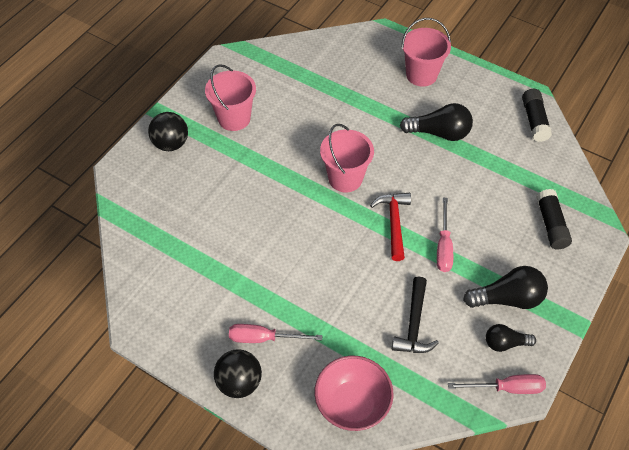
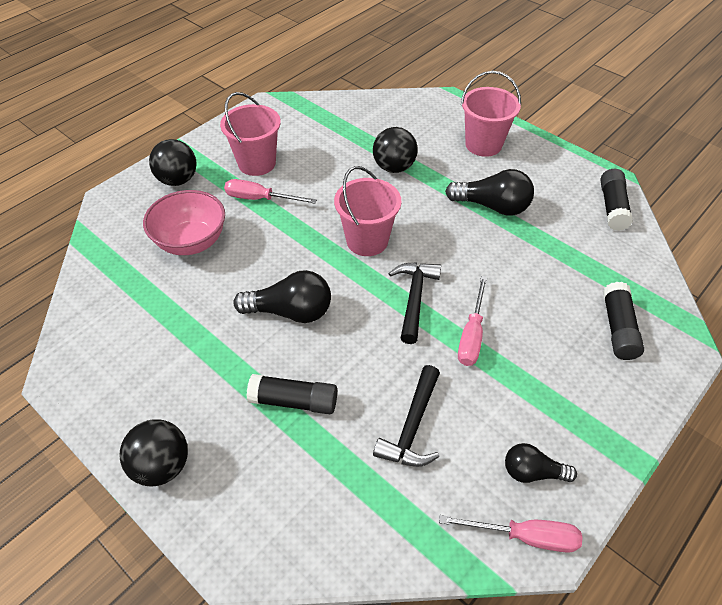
camera: 10 degrees right, 5 degrees down
pink screwdriver [229,324,322,343] -> pink screwdriver moved to [224,179,317,204]
pink bowl [314,356,394,431] -> pink bowl moved to [143,190,225,255]
red hammer [370,193,411,261] -> black hammer [388,262,441,344]
black light bulb [463,266,548,309] -> black light bulb moved to [233,270,331,323]
none -> black glue stick [246,374,337,414]
none -> black ball [373,127,418,173]

